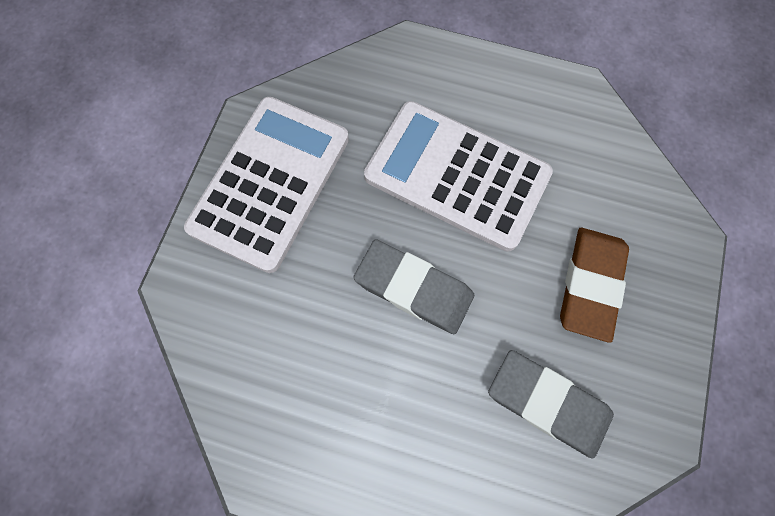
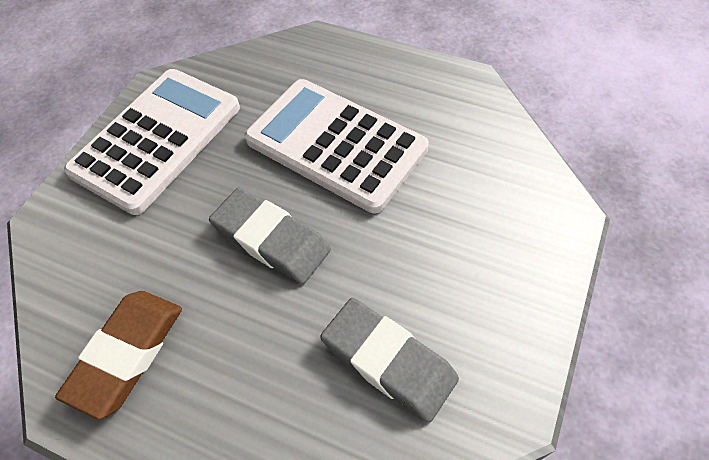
camera: 10 degrees right, 15 degrees down
brown eraser [560,228,629,343] -> brown eraser moved to [55,291,182,420]

